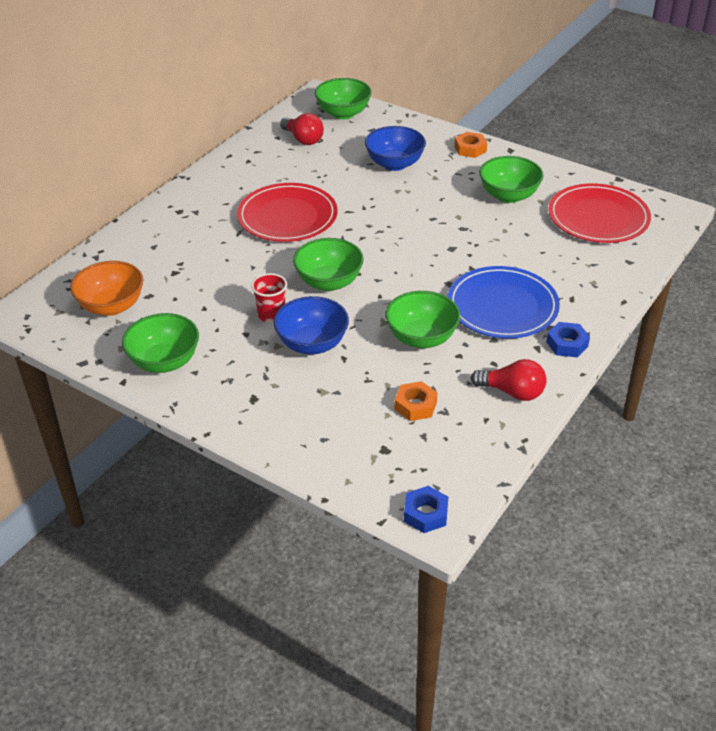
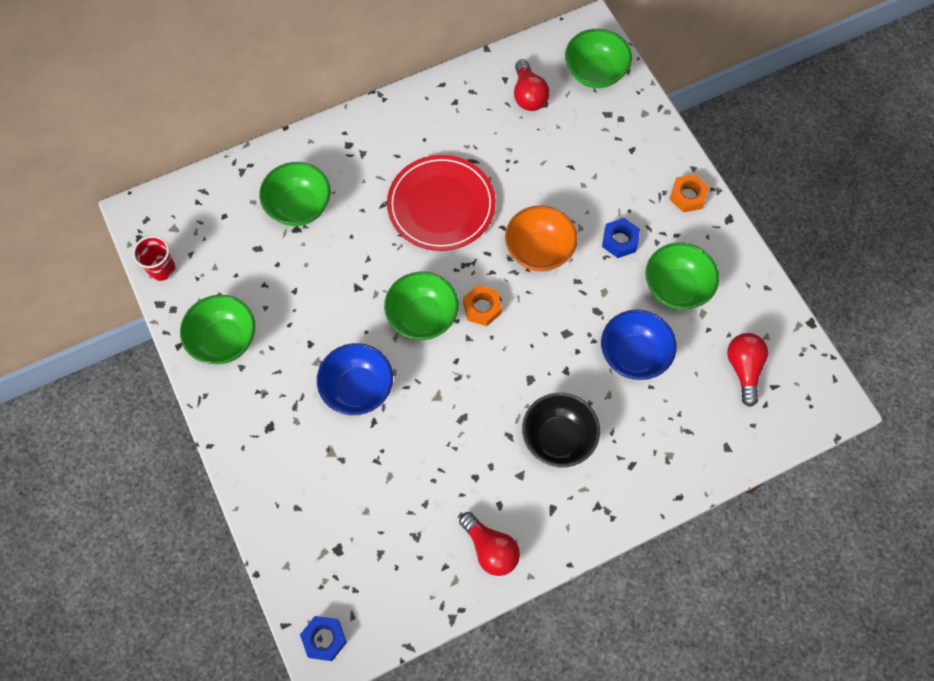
camera: 30 degrees right, 25 degrees up
orange bowl [70,261,143,316] -> orange bowl moved to [505,205,578,272]
red cup [251,273,287,323] -> red cup moved to [133,236,175,281]
blue bowl [365,126,426,171] -> blue bowl moved to [601,310,677,380]
green bowl [385,291,460,348] -> green bowl moved to [259,162,330,226]
orange nut [394,381,438,421] -> orange nut moved to [463,285,502,326]
blue plate [448,266,560,338] -> black bowl [522,393,600,467]
blue nut [546,322,590,357] -> blue nut moved to [602,218,640,258]
red plate [548,183,651,243] -> red light bulb [727,333,768,407]

